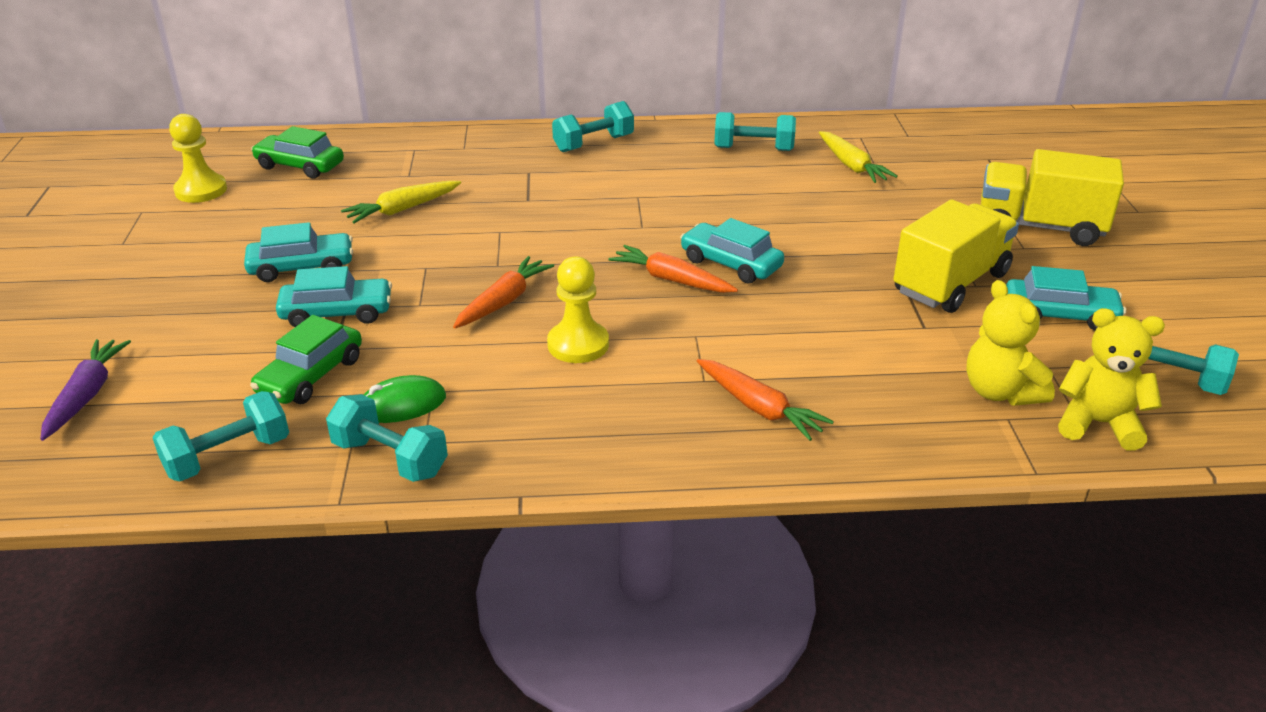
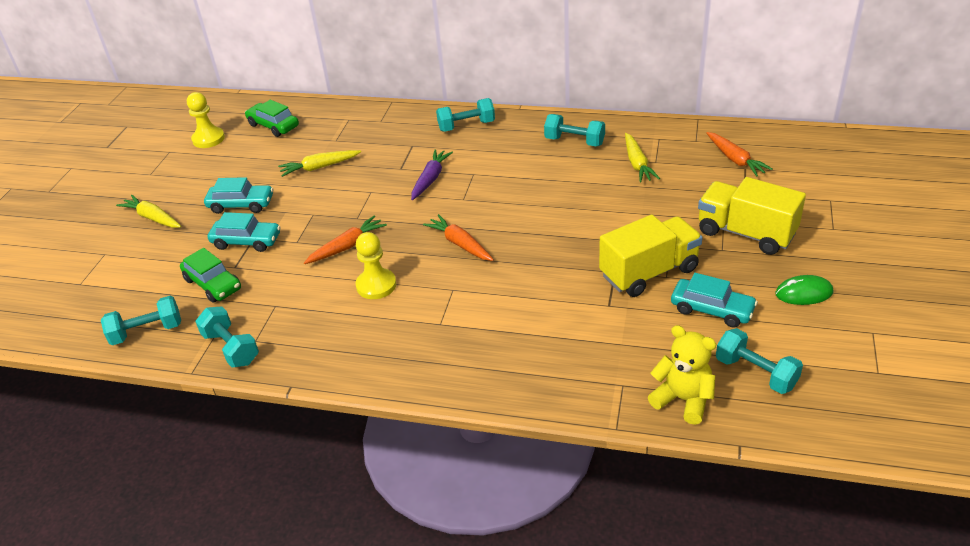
camera: 20 degrees right, 5 degrees up
purple carrot [40,339,131,441] -> purple carrot moved to [411,149,453,200]
green car [250,315,362,404] -> green car turned 90 degrees counterclockwise [180,248,241,303]
green mouse [364,375,446,423] -> green mouse moved to [775,275,833,305]
turquoise car [680,218,784,284] -> none
orange carrot [696,359,834,441] -> orange carrot moved to [706,132,772,177]
yellow teddy bear [966,280,1055,406] -> none
none -> yellow carrot [116,195,181,228]

